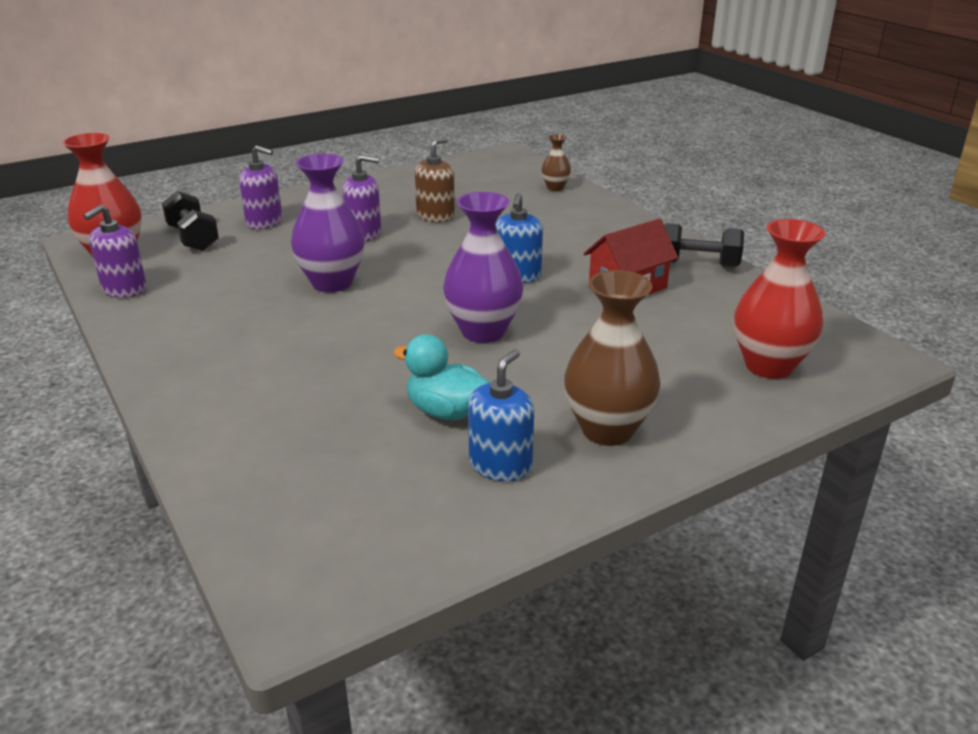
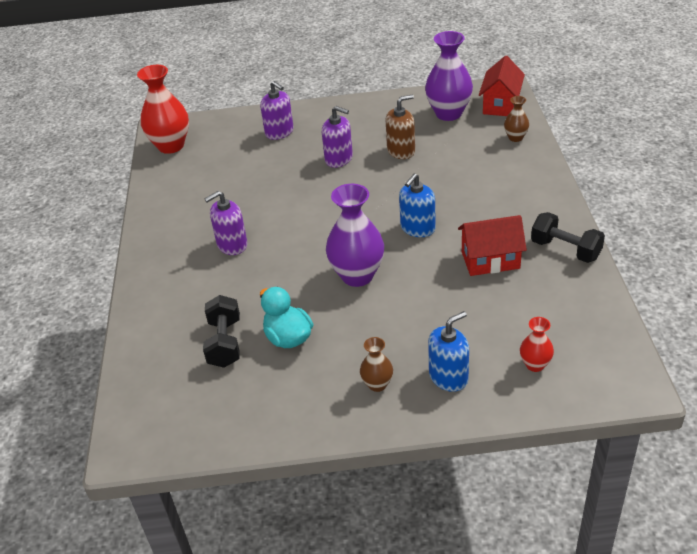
camera: 30 degrees right, 10 degrees up
purple soap dispenser [83,205,147,298] -> purple soap dispenser moved to [204,191,247,255]
black dumbbell [162,191,219,251] -> black dumbbell moved to [203,295,240,368]
purple vase [291,154,365,292] -> purple vase moved to [425,31,473,121]
blue soap dispenser [468,349,534,481] -> blue soap dispenser moved to [428,311,469,392]
brown vase [564,270,661,446] -> brown vase [360,337,393,392], size x0.51
red vase [734,219,825,379] -> red vase [520,317,554,372], size x0.51
none -> red house [479,55,525,116]

